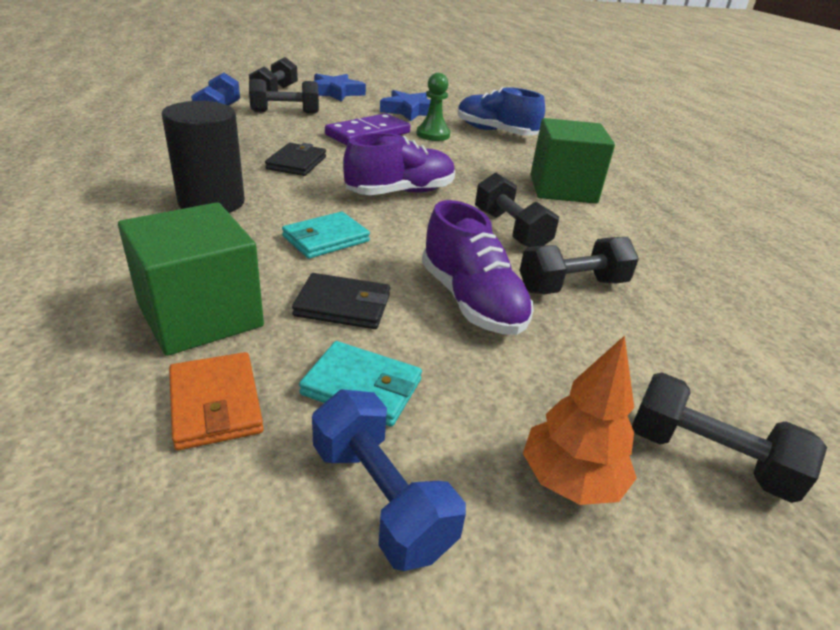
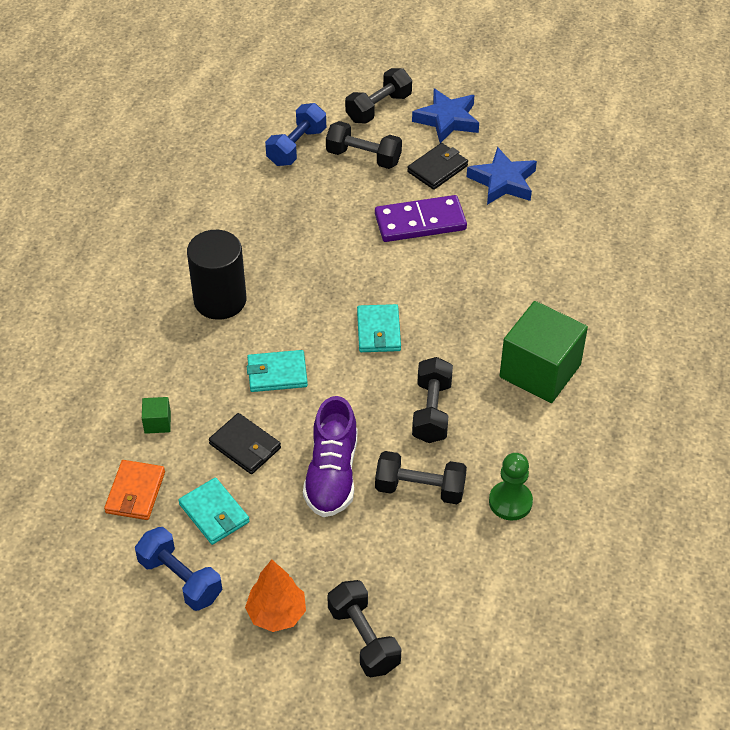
camera: 35 degrees right, 15 degrees up
green cube [118,202,264,356] -> green cube [142,397,171,434], size x0.41
black wallet [265,143,326,176] -> black wallet moved to [407,143,468,190]
blue dumbbell [312,389,466,571] -> blue dumbbell turned 45 degrees counterclockwise [135,527,222,611]
purple shoe [343,133,455,195] -> turquoise wallet [357,304,401,352]
green pawn [416,73,450,141] -> green pawn moved to [489,453,533,521]
blue shoe [457,87,545,136] -> none

